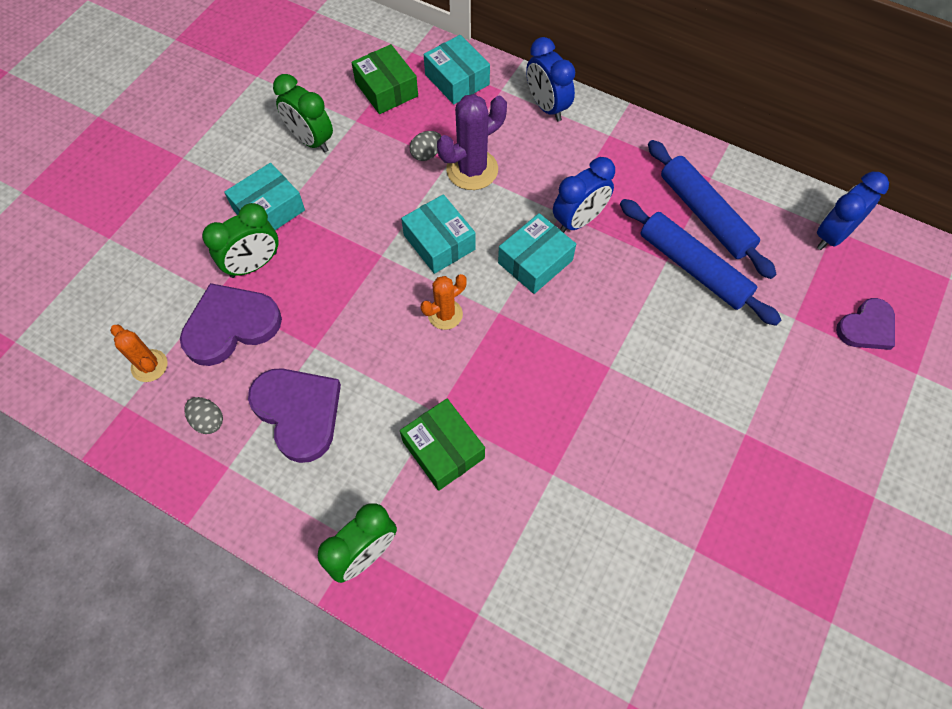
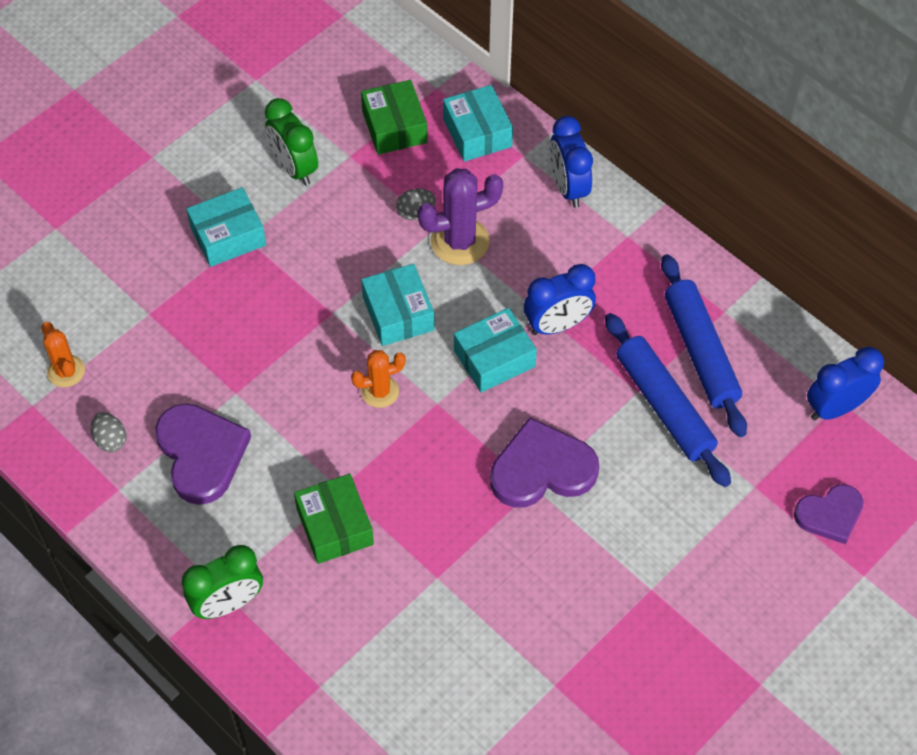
camera: 15 degrees right, 5 degrees down
purple heart [180,283,282,366] -> purple heart moved to [490,417,599,508]
green clock [202,203,279,278] -> none

